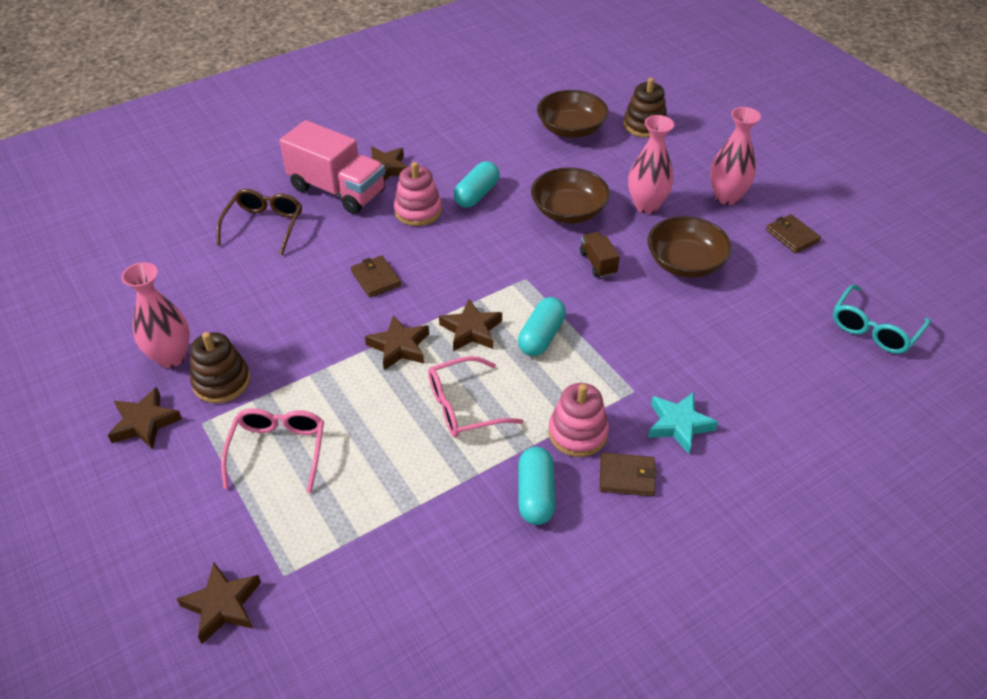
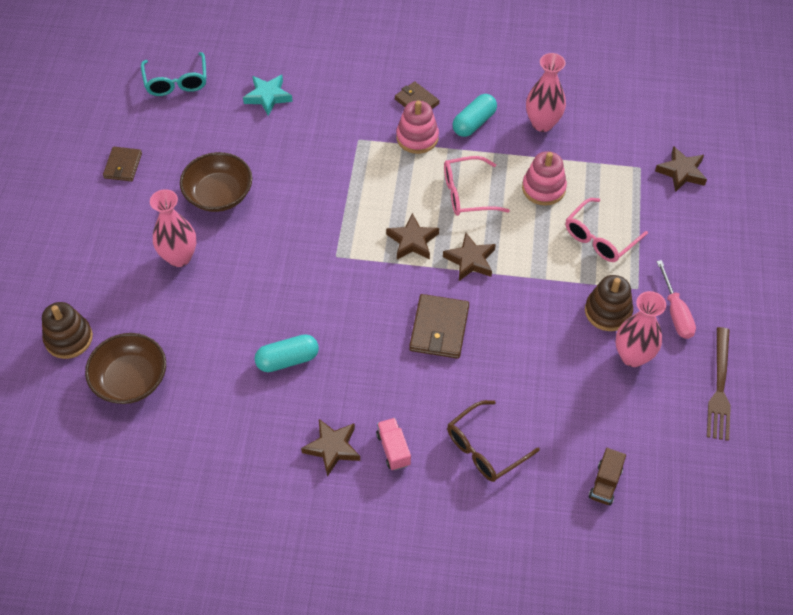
camera: 140 degrees left, 10 degrees up
brown star [108,387,182,450] -> pink screwdriver [657,260,696,339]
pink truck [280,120,385,214] -> pink truck [376,418,411,471], size x0.46
brown wallet [351,255,401,298] -> brown wallet [409,294,469,359], size x1.54
pink stacking toy [394,162,442,226] -> pink stacking toy moved to [522,151,567,206]
pink glasses [428,356,524,438] -> pink glasses turned 150 degrees clockwise [444,156,510,216]
turquoise capsule [518,297,566,356] -> none
brown bowl [531,168,610,224] -> none
brown truck [580,232,620,278] -> brown truck moved to [589,448,626,505]
turquoise star [648,392,718,454] -> turquoise star moved to [243,75,293,116]
pink vase [710,107,761,205] -> pink vase moved to [526,53,566,132]
turquoise glasses [833,284,931,354] -> turquoise glasses turned 90 degrees clockwise [141,52,207,96]
none -> brown fork [707,327,731,441]

